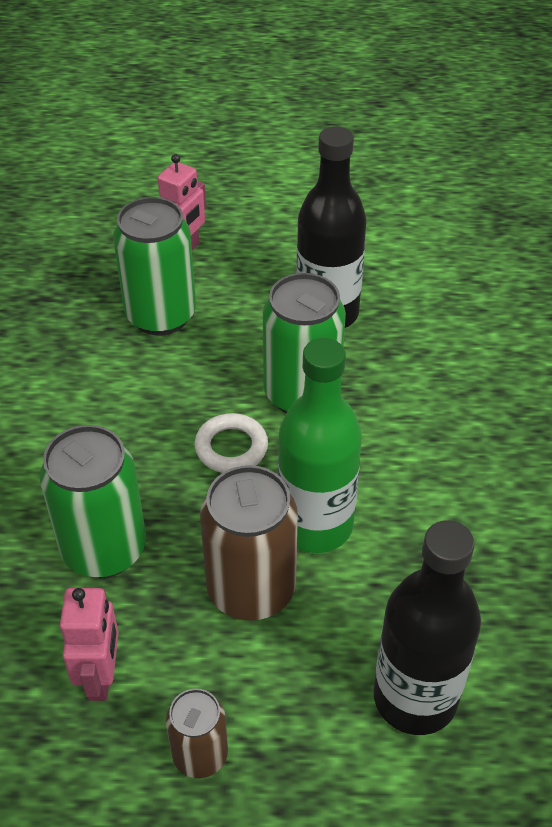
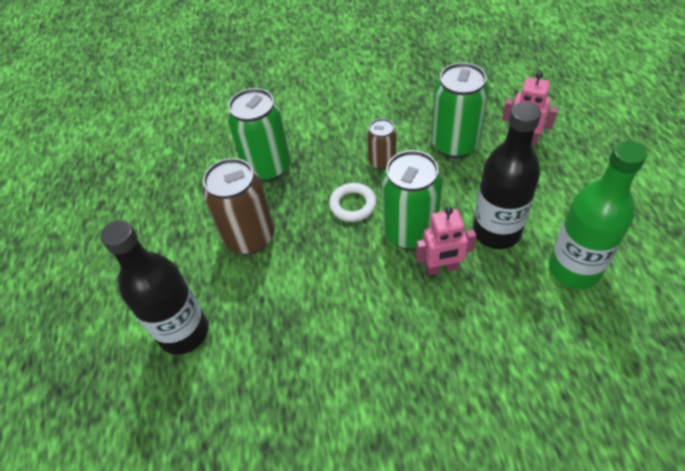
camera: 85 degrees right, 5 degrees up
pink robot [60,588,119,701] -> pink robot moved to [416,207,477,276]
brown can [166,688,228,778] -> brown can moved to [367,119,396,170]
green bottle [278,338,362,553] -> green bottle moved to [549,141,647,289]

